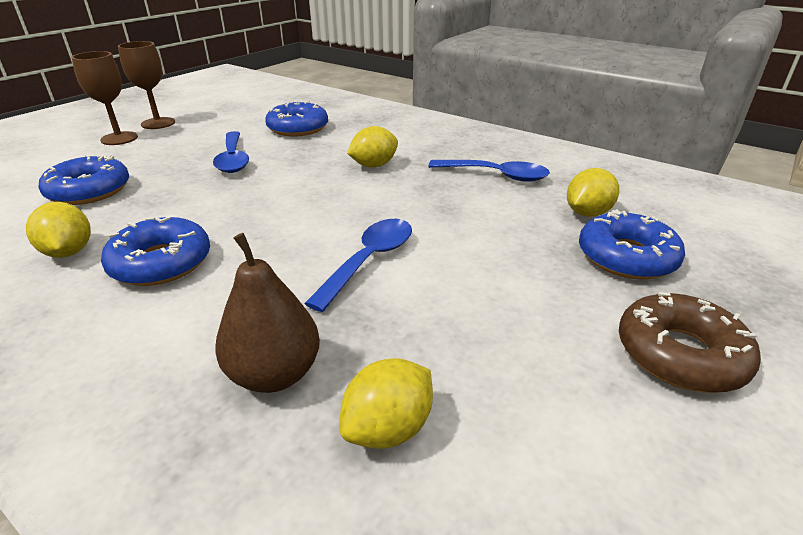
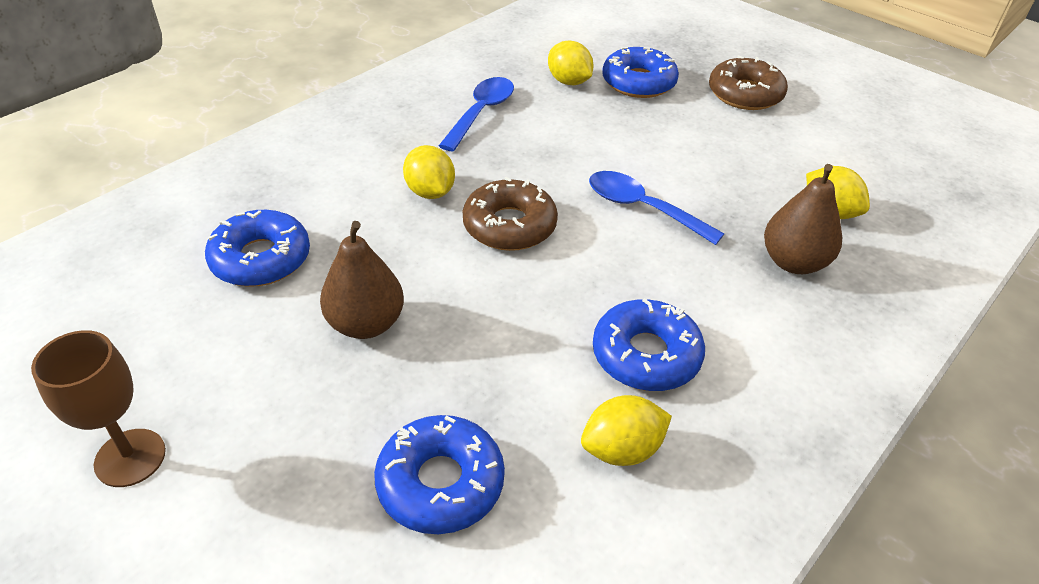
camera: 85 degrees left, 10 degrees up
brown goblet [71,51,138,145] -> none
blue spoon [213,131,249,173] -> brown pear [320,221,404,339]
none -> brown donut [463,177,558,251]

